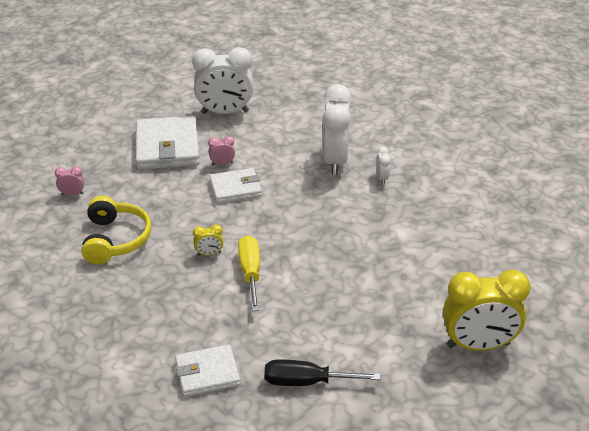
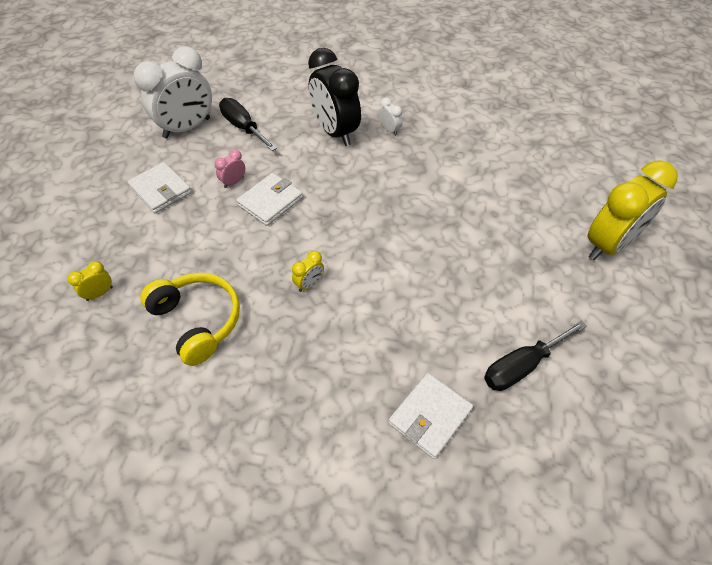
camera: 35 degrees left, 15 degrees up
pink clock [54,166,85,196] -> yellow clock [67,261,113,301]
white wallet [136,116,200,170] -> white wallet [127,162,192,213], size x0.61
yellow screwdriver [238,235,260,311] -> none
white clock [322,84,351,175] -> black clock [308,48,361,146]
none -> black screwdriver [219,98,277,151]

